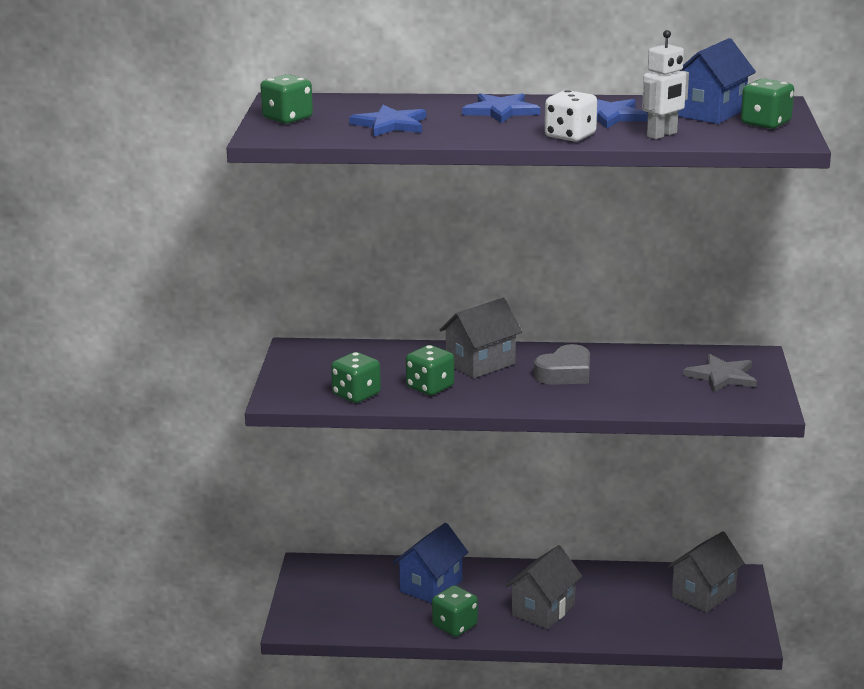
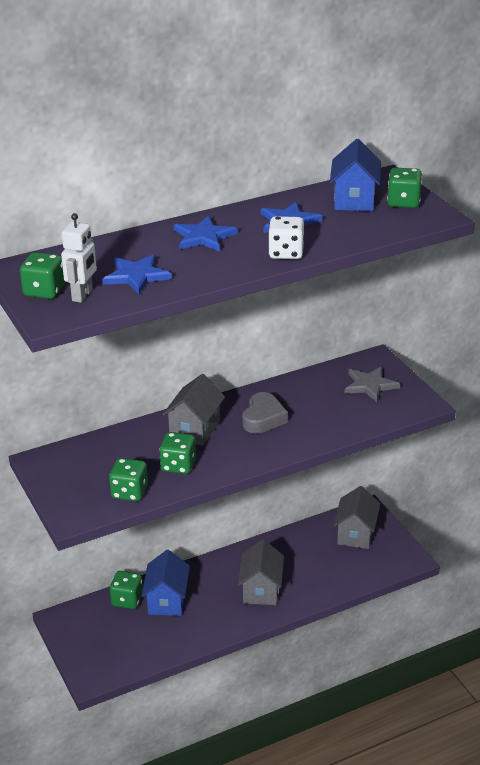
camera: 30 degrees left, 10 degrees up
green dice [432,585,478,637] -> green dice moved to [109,571,143,609]
white robot [642,30,689,139] -> white robot moved to [61,213,97,303]

